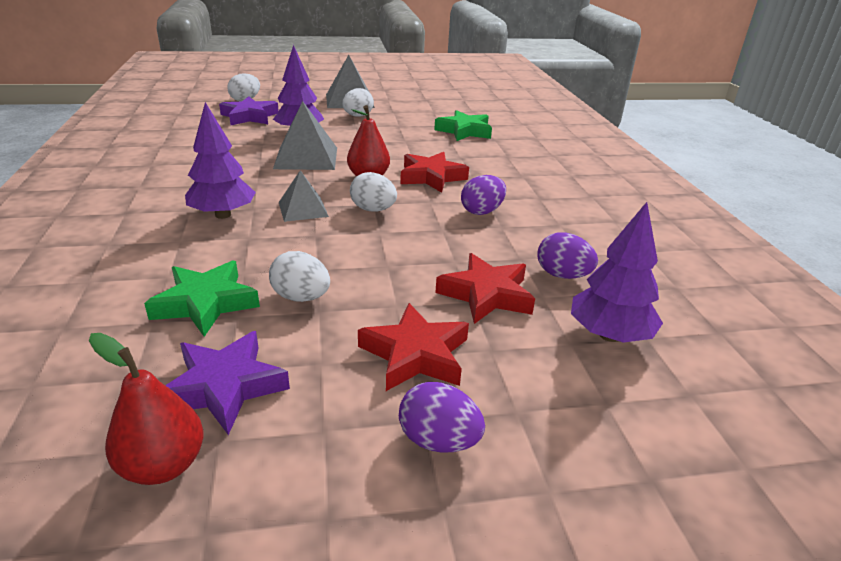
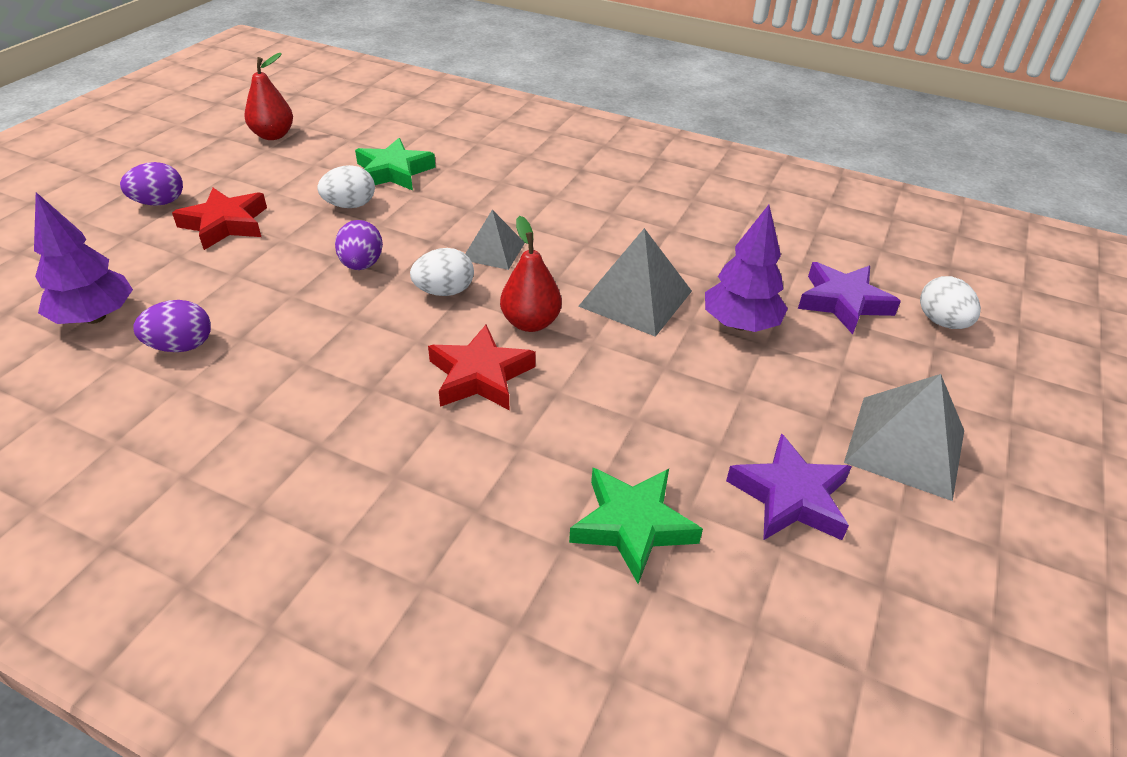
camera: 125 degrees right, 10 degrees up
purple star [165,331,290,435] -> purple star moved to [726,433,852,540]
purple tree [185,102,256,219] -> none
white egg [342,88,374,117] -> none
red star [435,253,535,324] -> none
purple egg [461,175,506,215] -> purple egg moved to [335,220,383,270]

